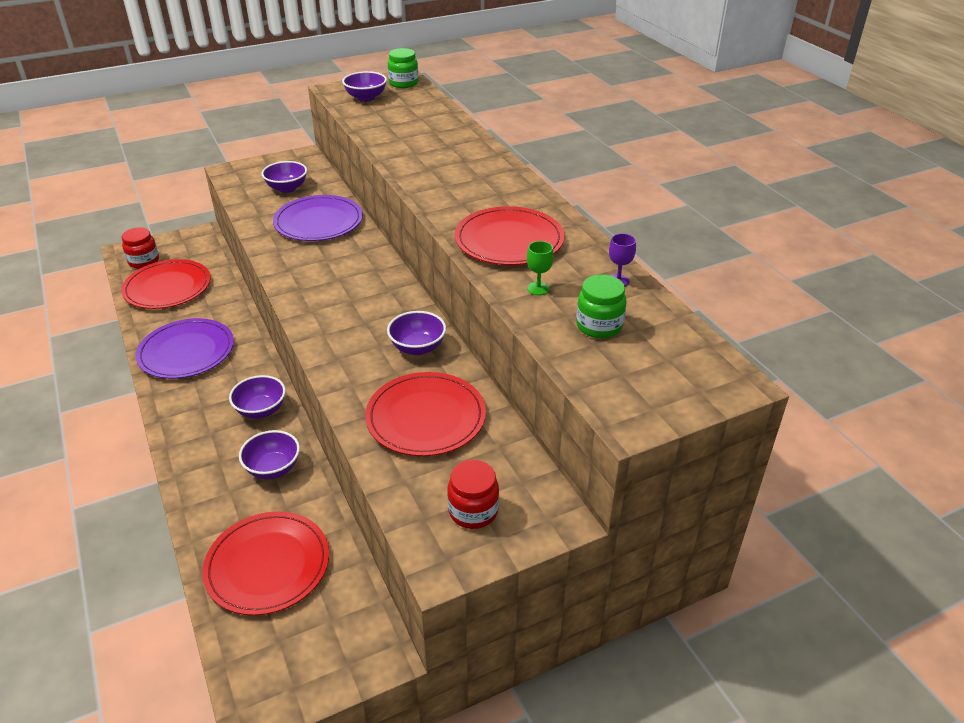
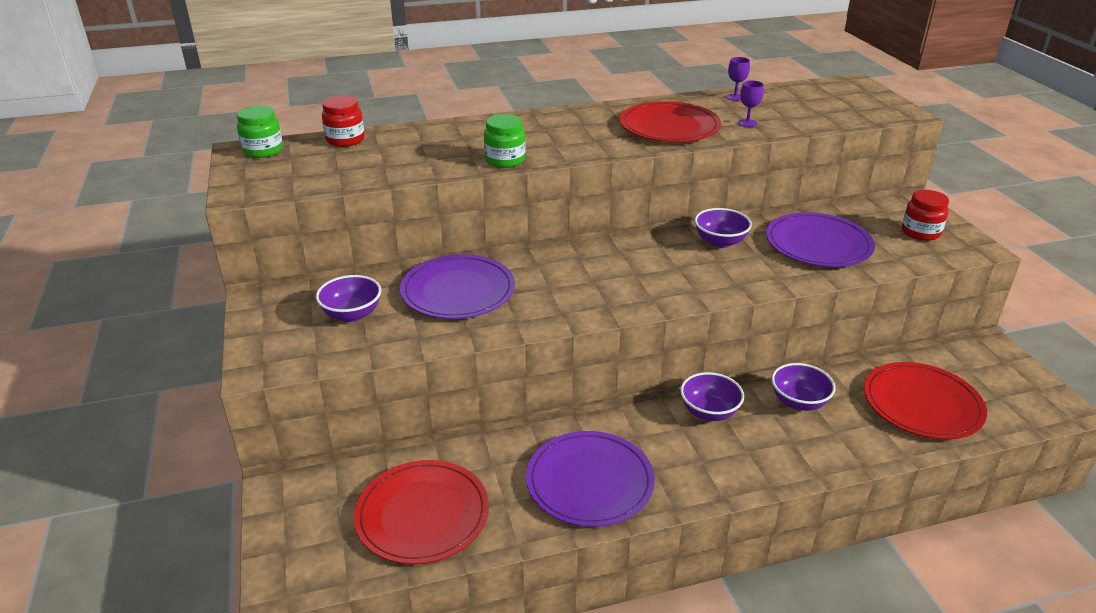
camera: 80 degrees left, 5 degrees down
red jar [122,228,159,269] -> red jar moved to [322,96,365,147]
purple bowl [342,71,387,102] -> none
red plate [365,372,486,456] -> purple plate [766,212,875,267]
green goblet [527,241,554,295] -> purple goblet [738,80,764,127]
green jar [576,275,626,338] -> green jar moved to [484,114,526,168]

